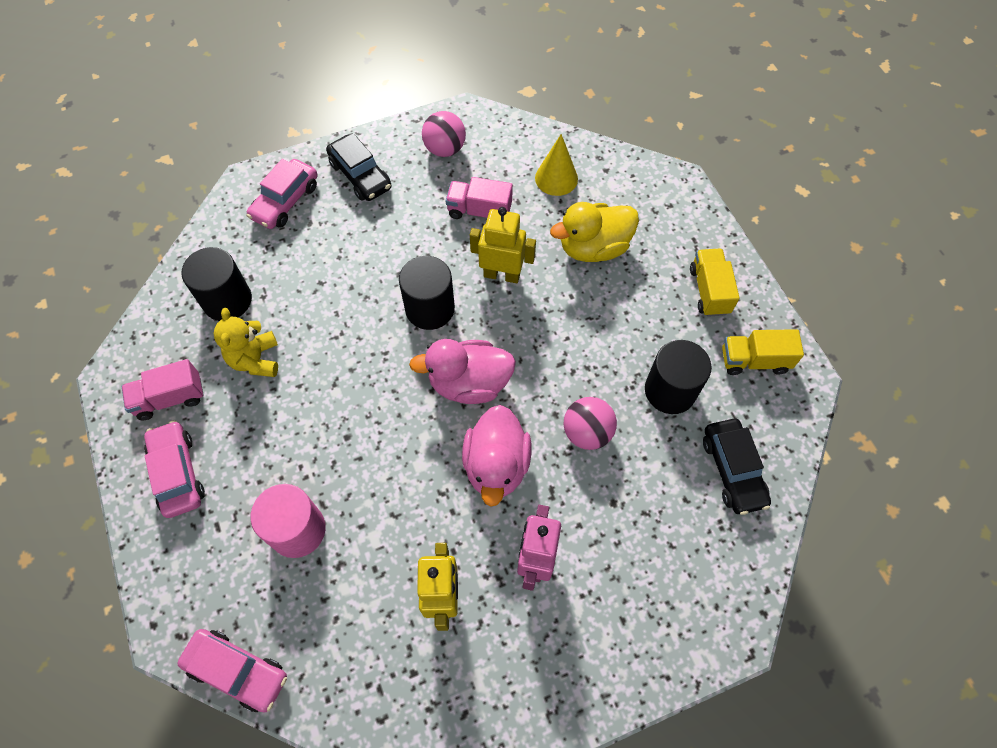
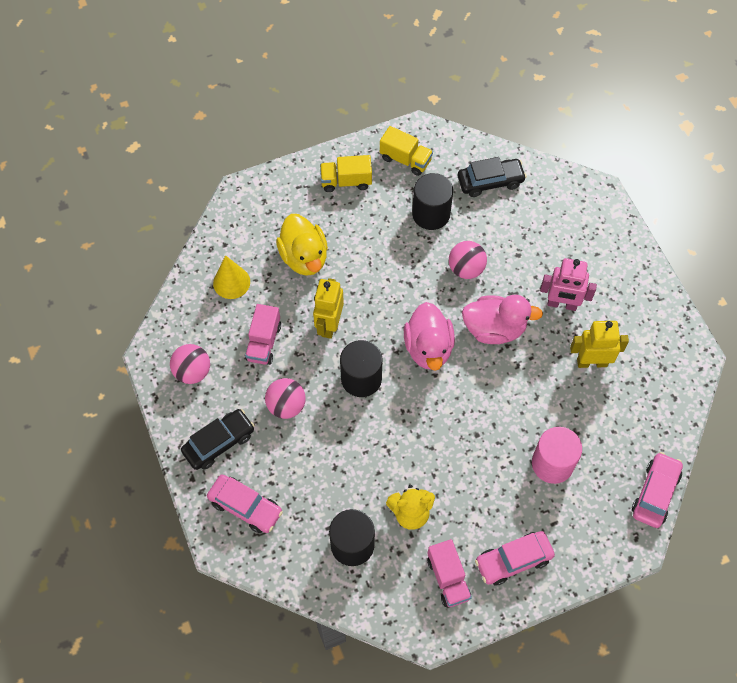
camera: 90 degrees left, 0 degrees up
yellow truck [722,329,804,375] -> yellow truck turned 60 degrees counterclockwise [380,126,433,176]
none -> pink ball [265,378,306,419]

